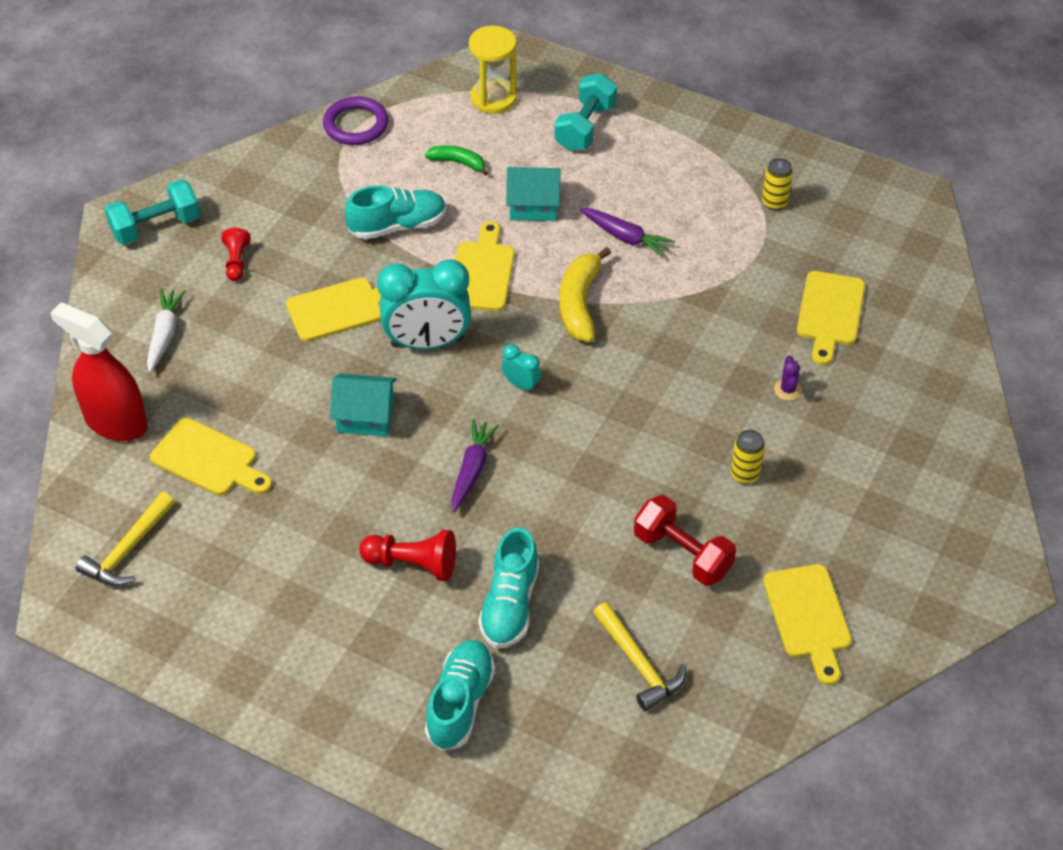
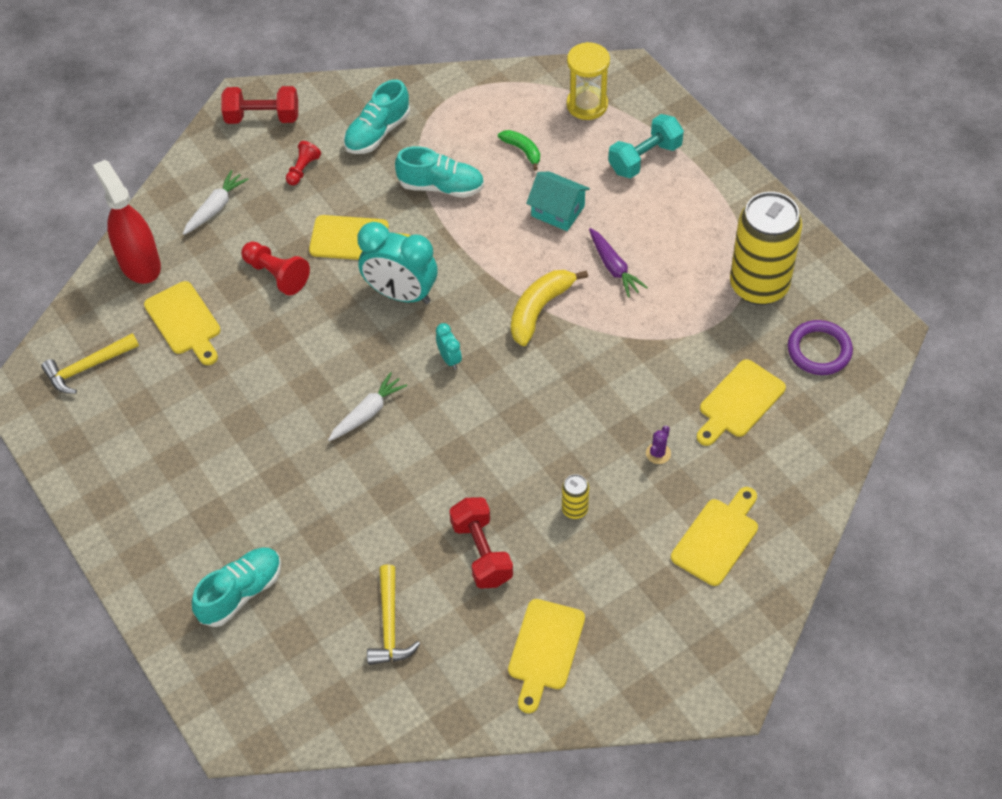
camera: 30 degrees right, 5 degrees up
turquoise dumbbell [105,179,200,245] -> red dumbbell [221,86,298,124]
purple ring [323,96,389,145] -> purple ring moved to [788,320,853,375]
turquoise house [330,374,397,437] -> none
red pawn [359,530,456,581] -> red pawn moved to [241,241,310,295]
purple carrot [451,419,499,512] -> white carrot [328,372,407,441]
yellow cutting board [455,221,515,311] -> yellow cutting board moved to [671,487,758,586]
turquoise shoe [478,527,539,648] -> turquoise shoe moved to [344,80,410,154]
yellow can [762,158,793,210] -> yellow can [730,192,802,305], size x2.47

